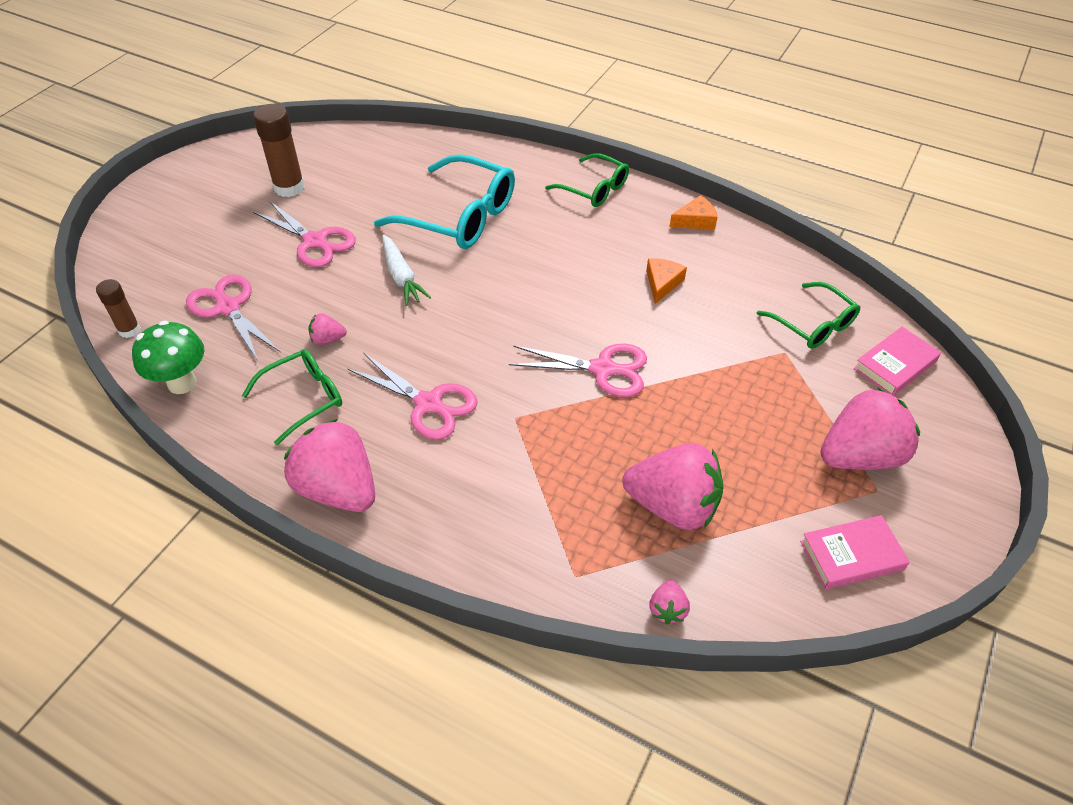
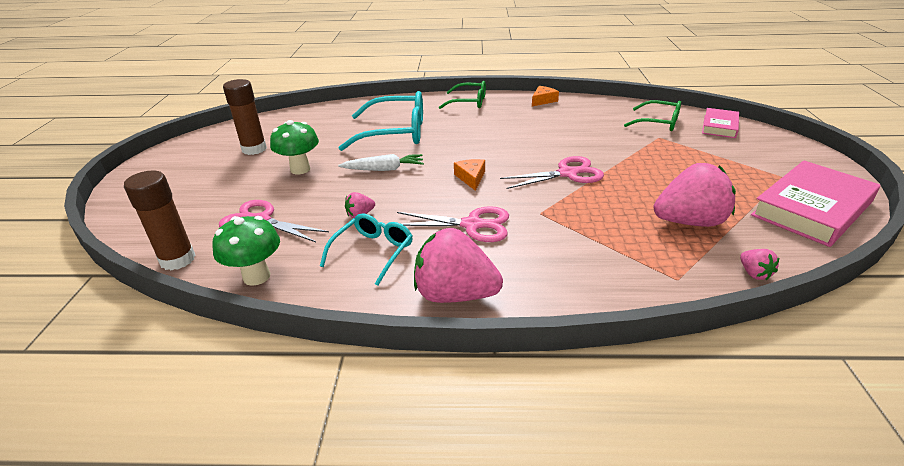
camera: 25 degrees left, 15 degrees down
brown glue stick [96,279,141,338] -> brown glue stick [124,170,196,270], size x1.67
green glasses [242,349,342,445] -> turquoise glasses [320,213,413,286]
pink scissors [253,201,356,267] -> green mushroom [270,120,319,174]
white carrot [382,235,431,306] -> white carrot turned 45 degrees counterclockwise [338,154,424,171]
orange cheese [646,259,687,304] -> orange cheese moved to [454,159,485,191]
pink book [800,515,910,590] -> pink book [751,160,880,247], size x1.81
pink strawberry [820,388,920,470] -> none

